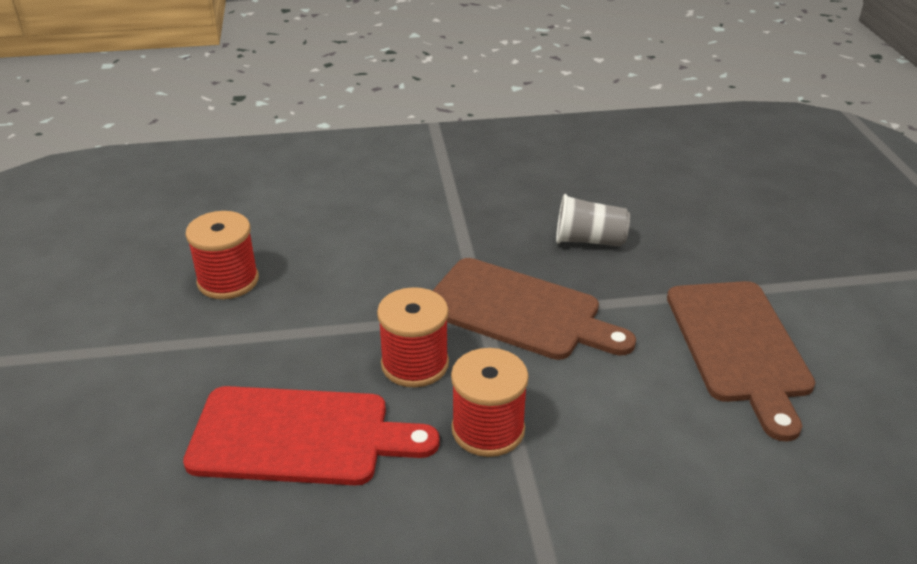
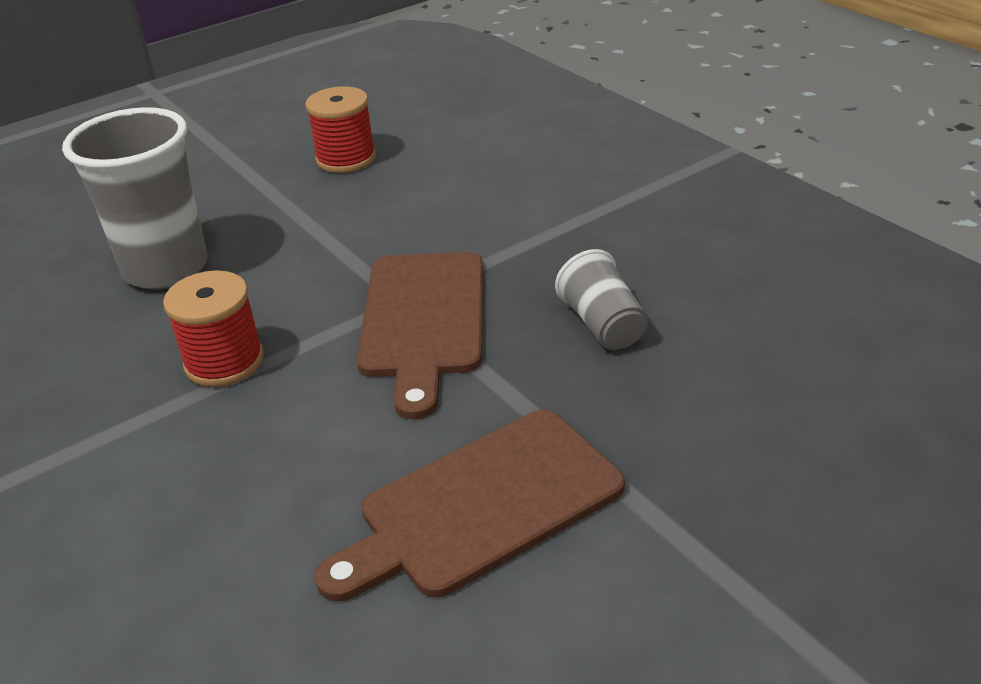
camera: 65 degrees right, 0 degrees up
red cutting board [183,386,440,485] -> grey cup [62,107,208,290]
red spool [377,287,449,387] -> none

